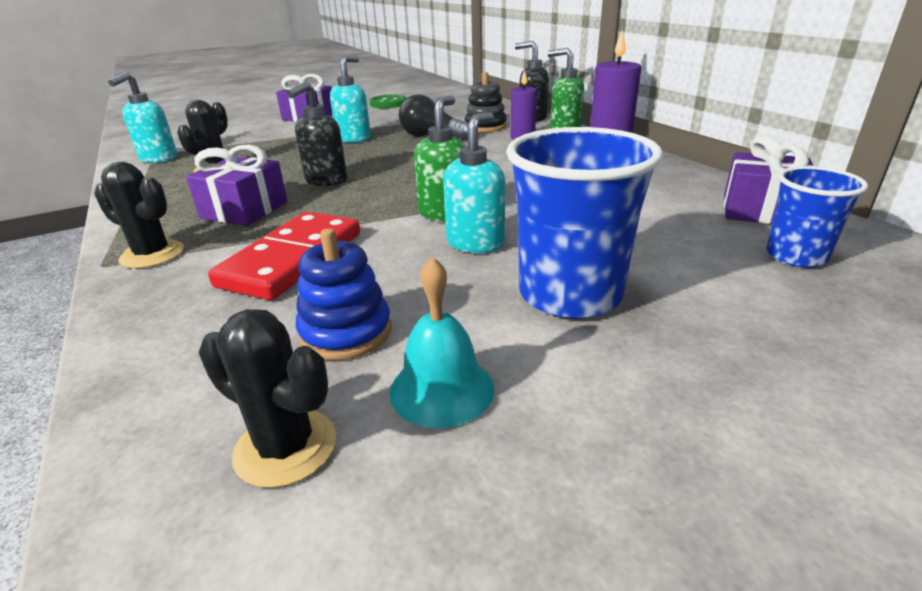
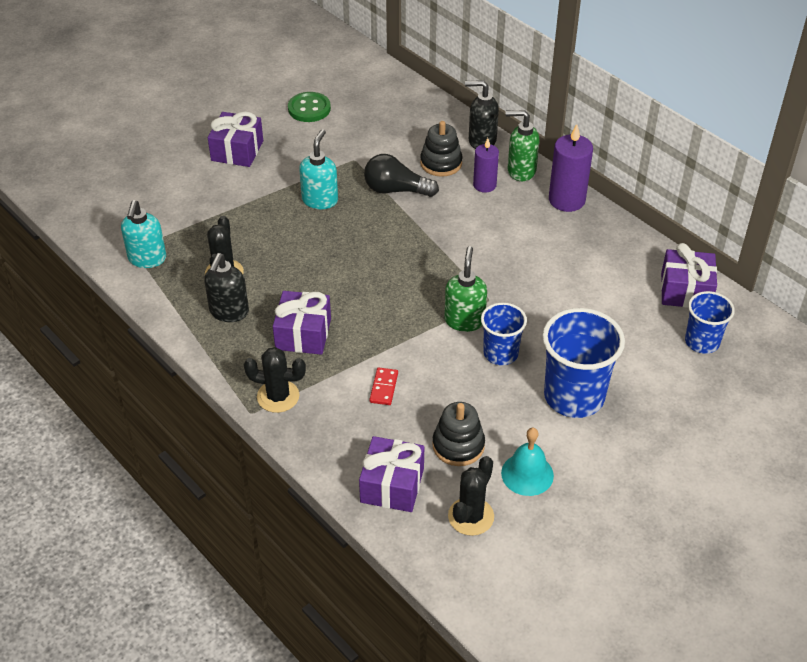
camera: 15 degrees left, 15 degrees up
black cactus [198,309,336,488] -> black cactus turned 75 degrees counterclockwise [448,456,494,536]
red domino [208,211,360,300] -> red domino [369,367,398,405], size x0.43
black soap dispenser [287,82,347,186] -> black soap dispenser moved to [204,253,249,322]
blue stacking toy [296,228,391,360] -> black stacking toy [432,402,485,466]
turquoise soap dispenser [443,112,505,253] -> blue cup [481,303,527,365]
none -> purple gift [359,436,424,512]

